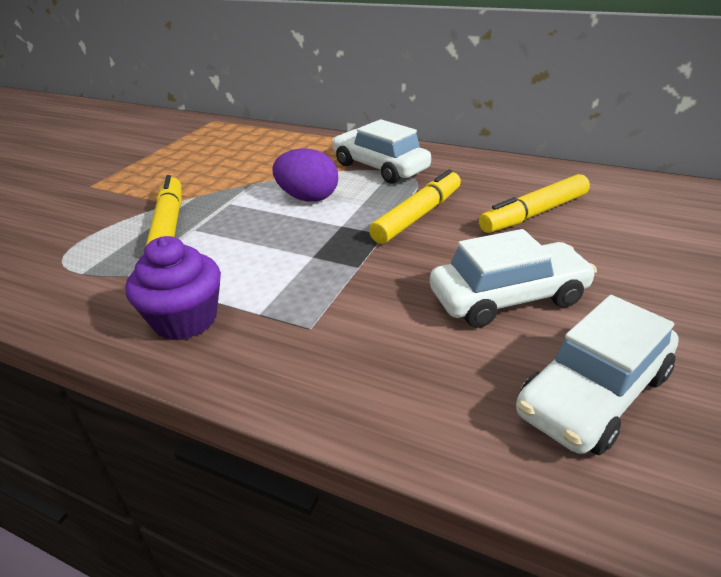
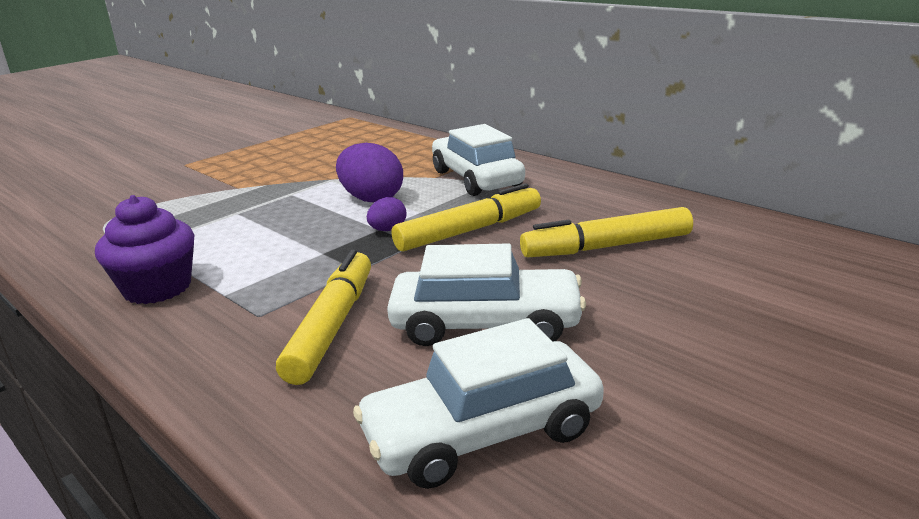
camera: 20 degrees right, 10 degrees down
yellow marker [146,175,182,246] -> yellow marker moved to [276,250,371,385]
none -> purple egg [367,197,406,231]

